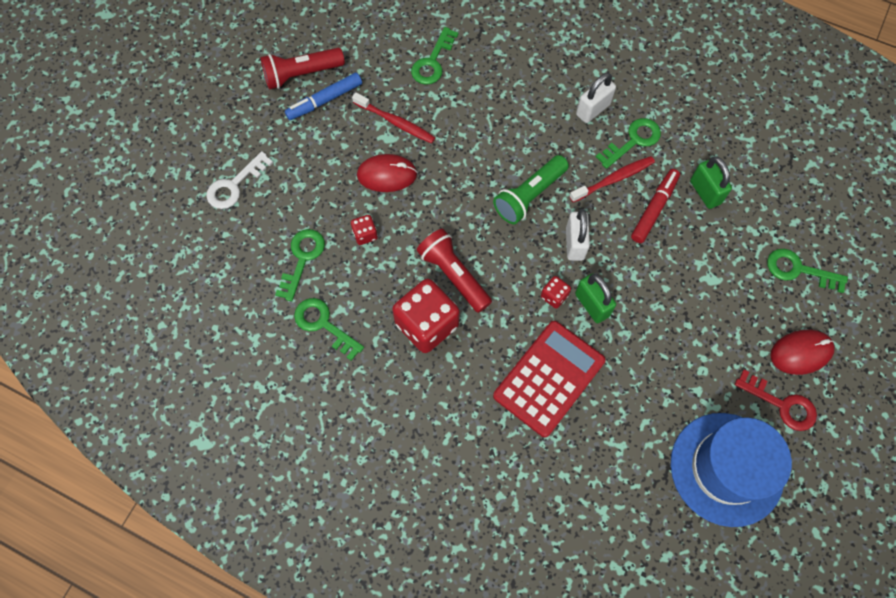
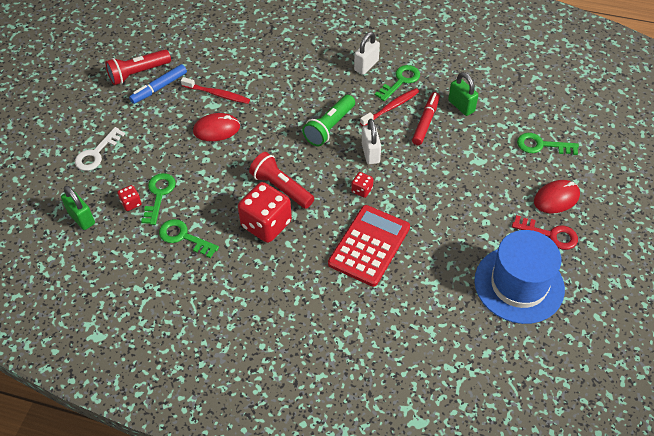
camera: 10 degrees left, 15 degrees down
red dice [351,215,378,245] -> red dice moved to [117,185,141,211]
green key [411,27,459,85] -> none
green padlock [575,274,616,323] -> green padlock moved to [61,186,95,230]

